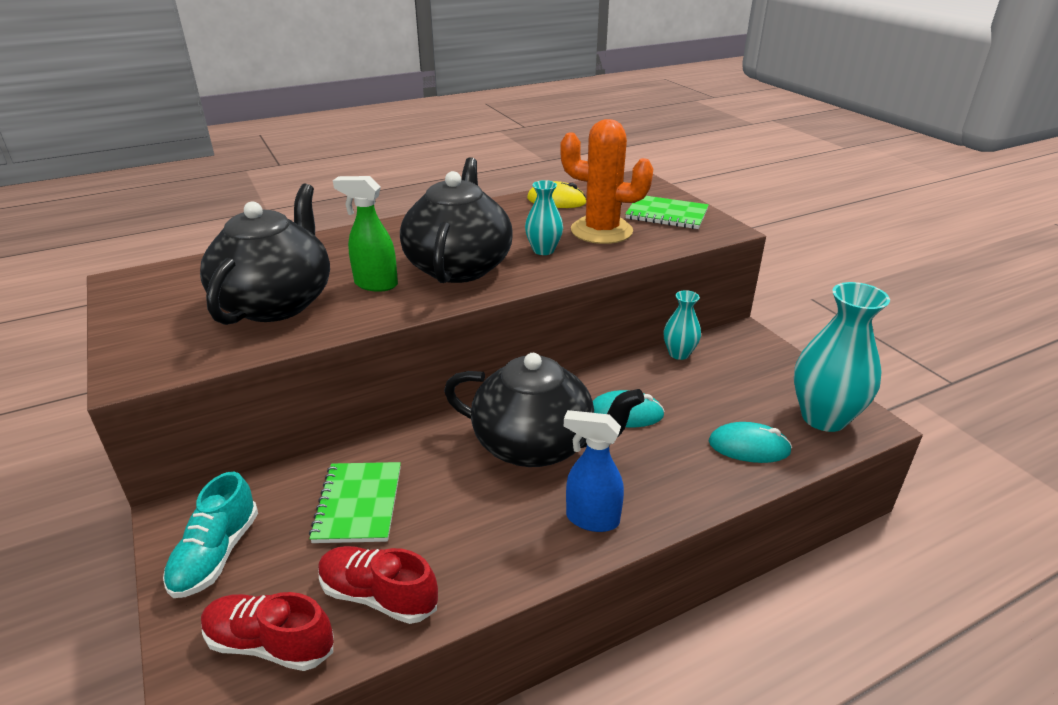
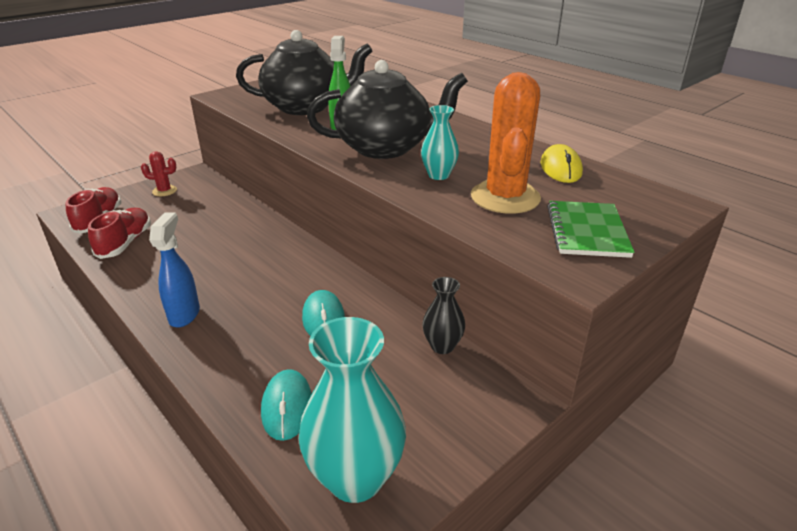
camera: 75 degrees right, 0 degrees up
turquoise shoe [163,472,258,598] -> red cactus [141,151,177,196]
green notebook [309,462,401,543] -> none
black teapot [444,353,644,467] -> none
turquoise vase [664,290,701,360] -> black vase [422,277,465,354]

